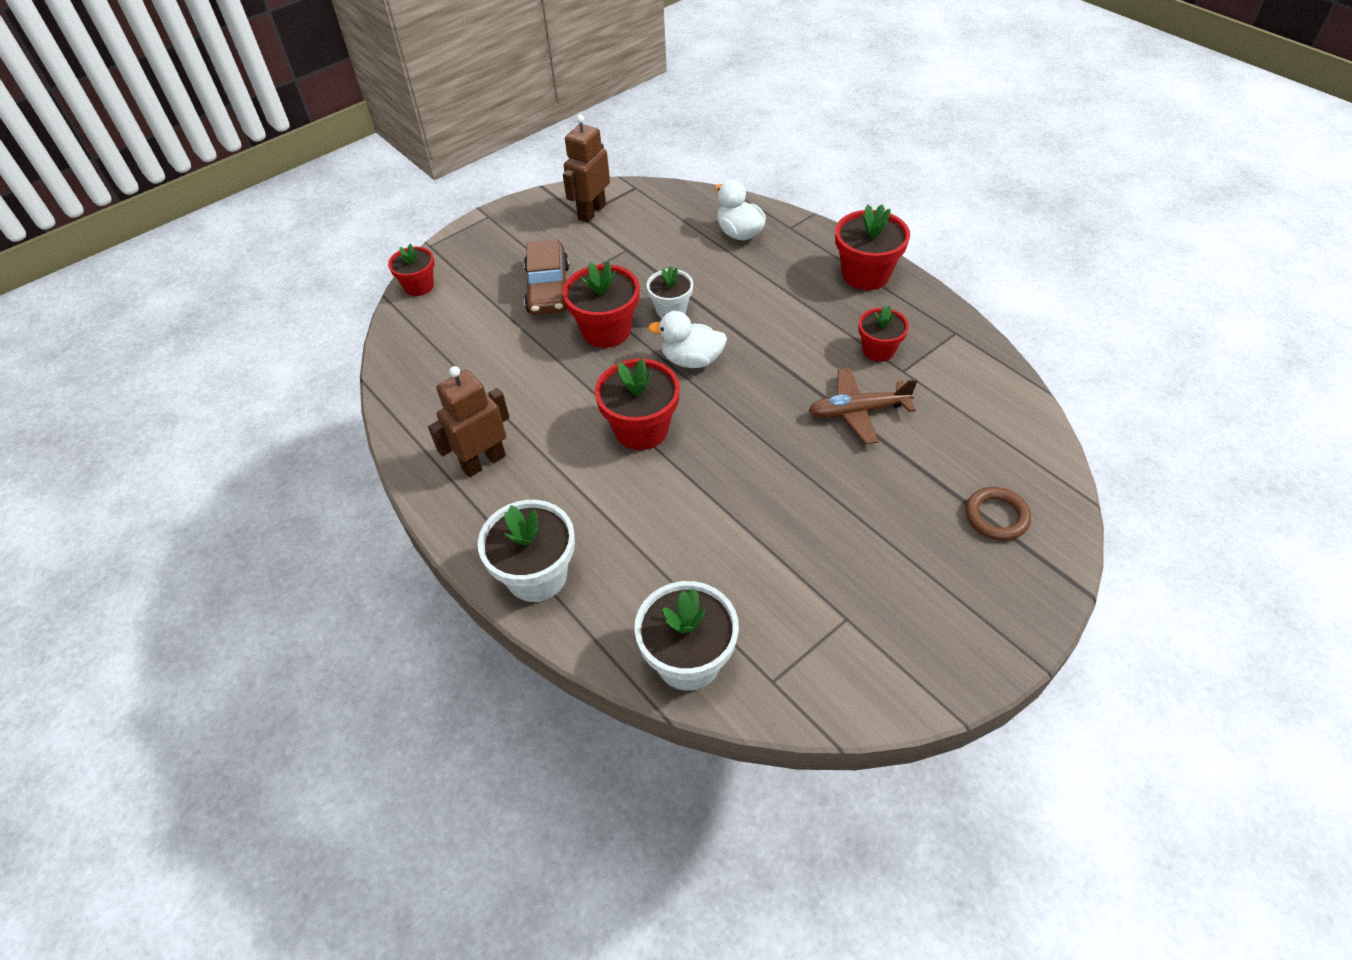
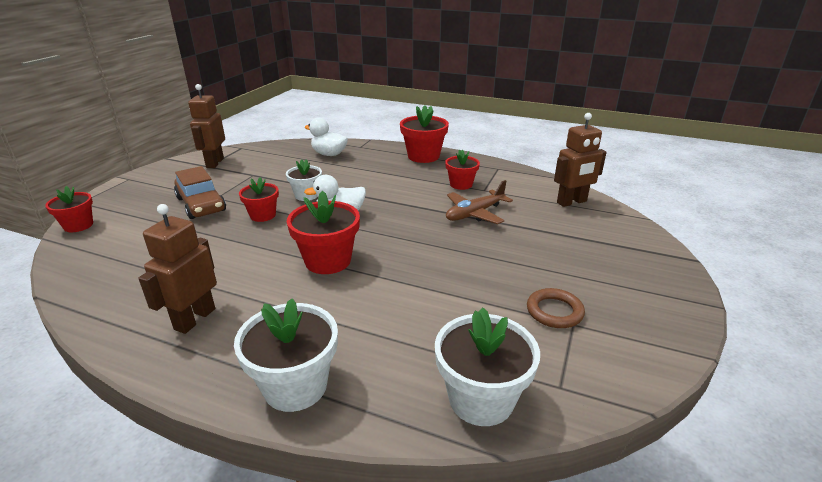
camera: 30 degrees left, 20 degrees down
red flower pot [563,261,640,348] -> red flower pot [239,177,279,222], size x0.63
brown ring [966,487,1031,541] -> brown ring moved to [527,288,585,328]
none -> brown robot [554,113,607,207]

